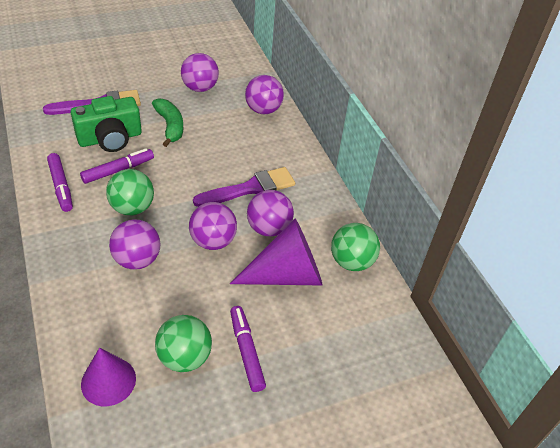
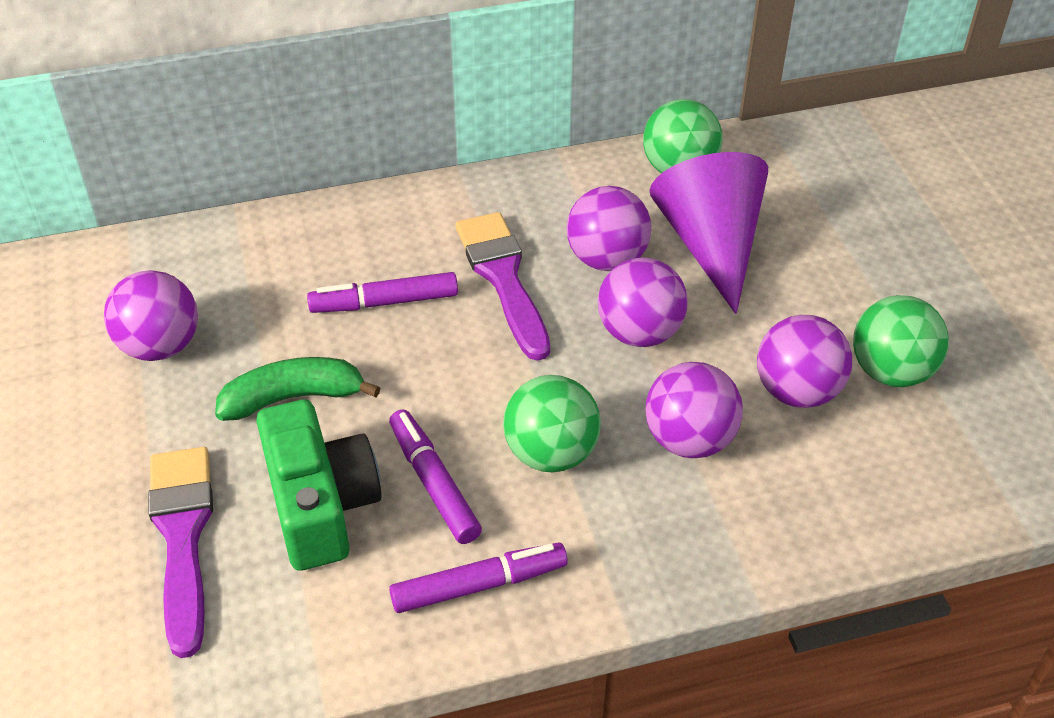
camera: 80 degrees left, 0 degrees up
purple cone [81,348,136,406] -> none
purple marker [230,306,266,392] -> purple marker moved to [307,272,458,313]
purple ball [245,75,284,115] -> purple ball moved to [757,315,852,408]

